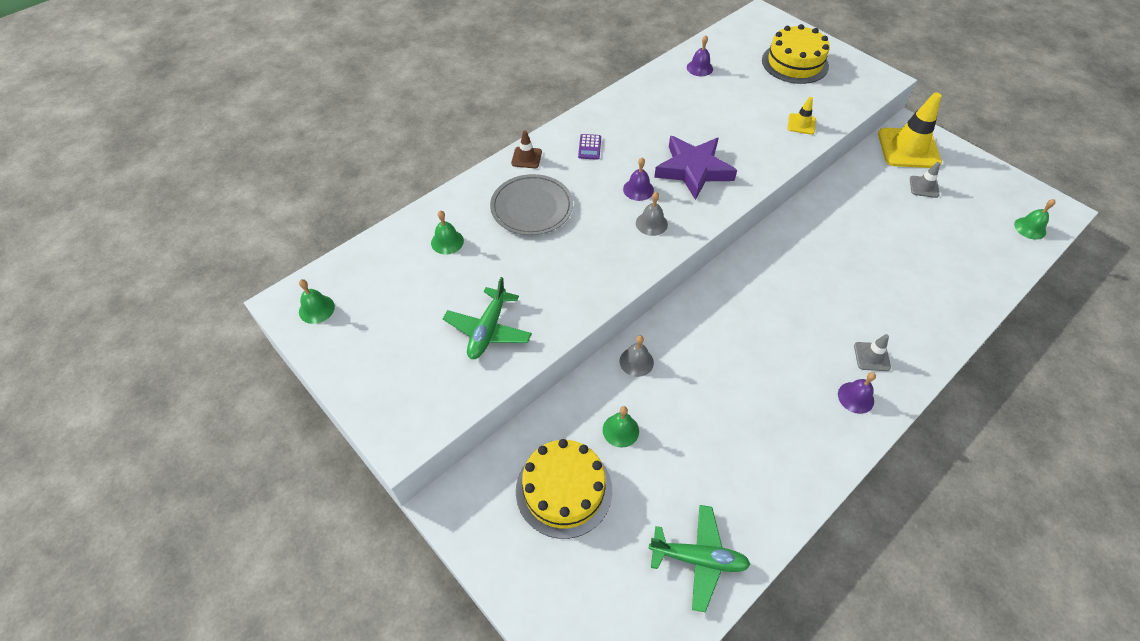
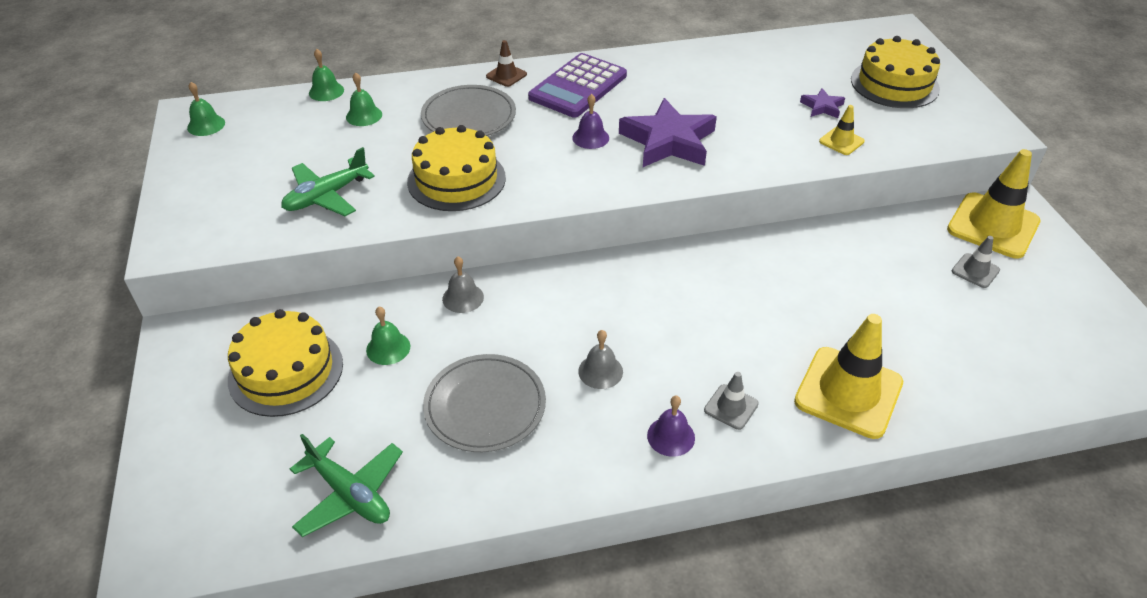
camera: 30 degrees right, 10 degrees down
purple calculator [578,134,601,160] -> purple calculator [528,53,627,117], size x2.37
grey bell [636,192,668,236] -> grey bell moved to [578,330,623,389]
purple bell [687,35,713,76] -> none
green bell [1014,199,1055,240] -> green bell moved to [309,49,344,101]
none -> yellow cake [407,125,506,211]
none -> grey plate [423,354,546,452]
none -> yellow traffic cone [794,314,903,439]
none -> purple star [800,88,845,118]

